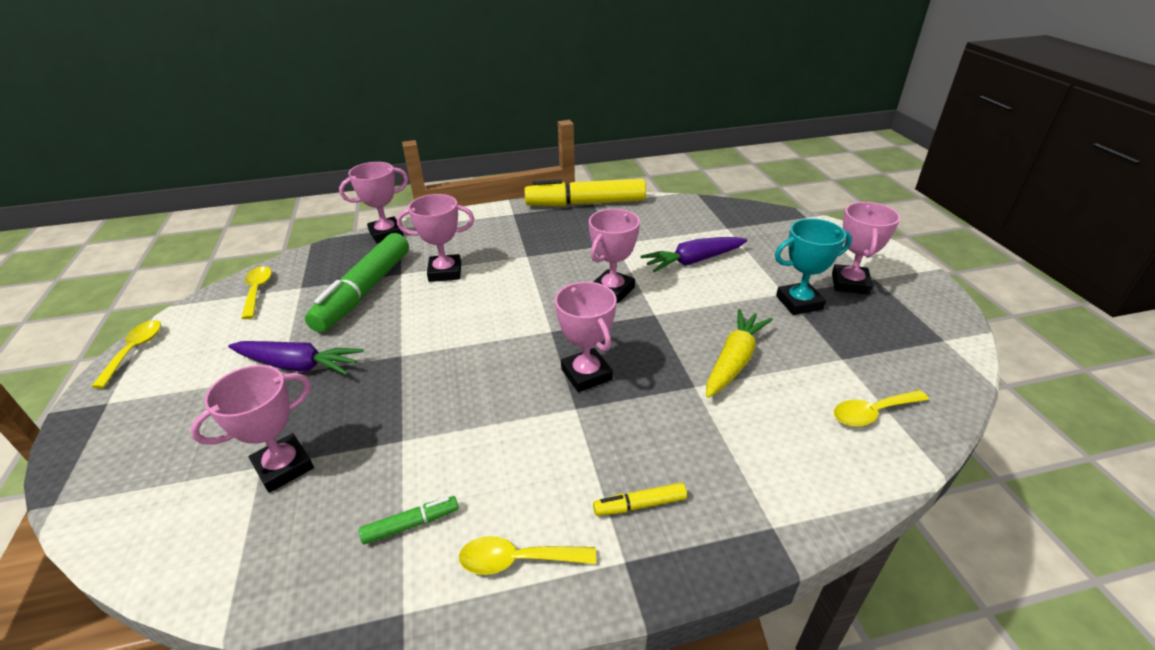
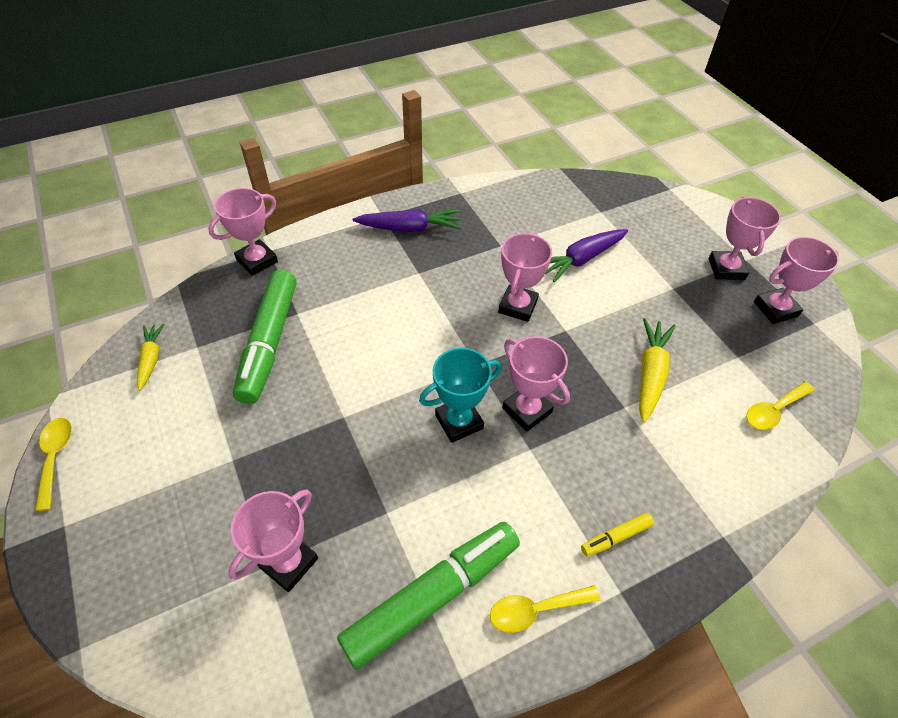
camera: 15 degrees left, 15 degrees up
purple carrot [228,341,364,375] -> purple carrot moved to [353,209,461,232]
yellow spoon [241,266,272,319] -> yellow carrot [137,324,165,391]
green marker [359,496,459,545] -> green marker [337,522,520,670], size x2.36
pink trophy [397,194,474,282] -> pink trophy moved to [754,237,839,324]
yellow marker [524,178,646,206] -> none
turquoise trophy [775,218,852,315] -> turquoise trophy moved to [419,348,502,443]

